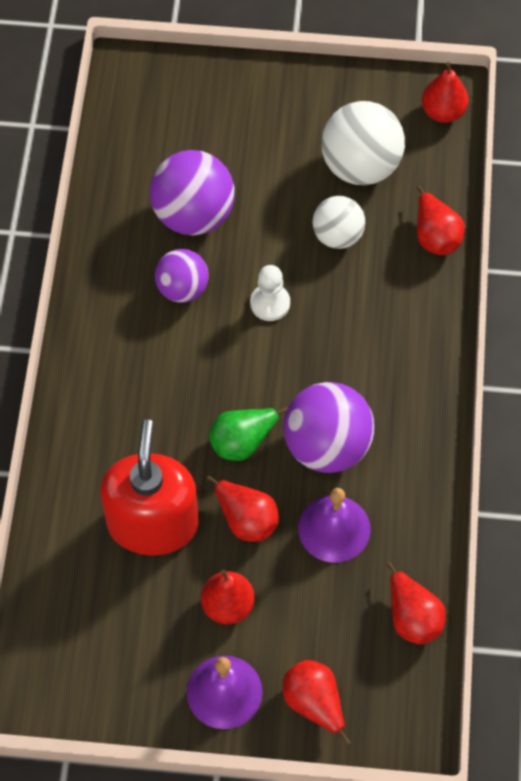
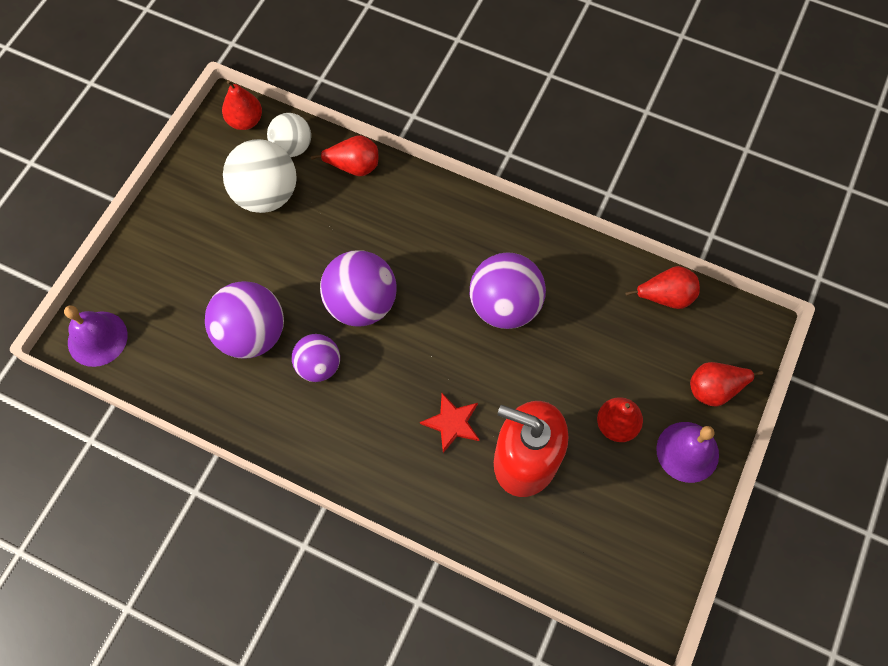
camera: 70 degrees left, 5 degrees up
red pear [207,476,279,542] -> none
green pear [209,407,288,461] -> none
white pawn [250,265,290,321] -> purple ball [320,250,397,327]
purple bell [298,488,371,563] -> purple bell moved to [64,305,127,367]
white ball [312,196,365,249] -> white ball moved to [267,113,311,157]
none -> red star [420,393,479,453]

